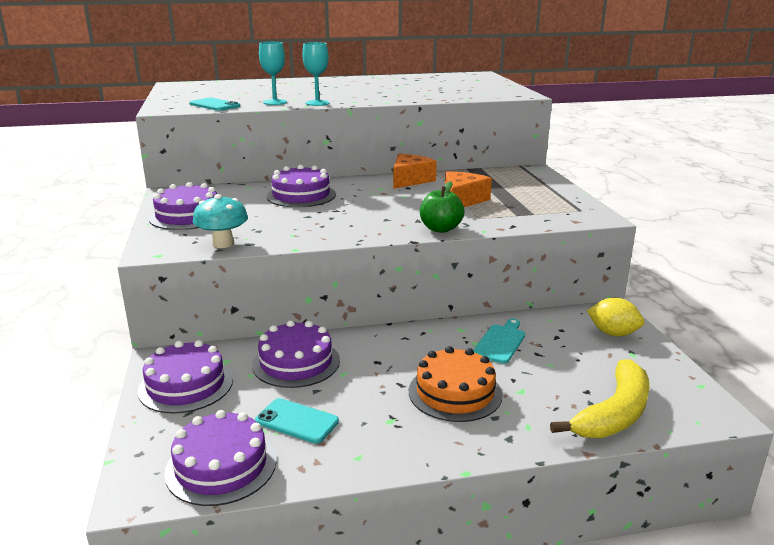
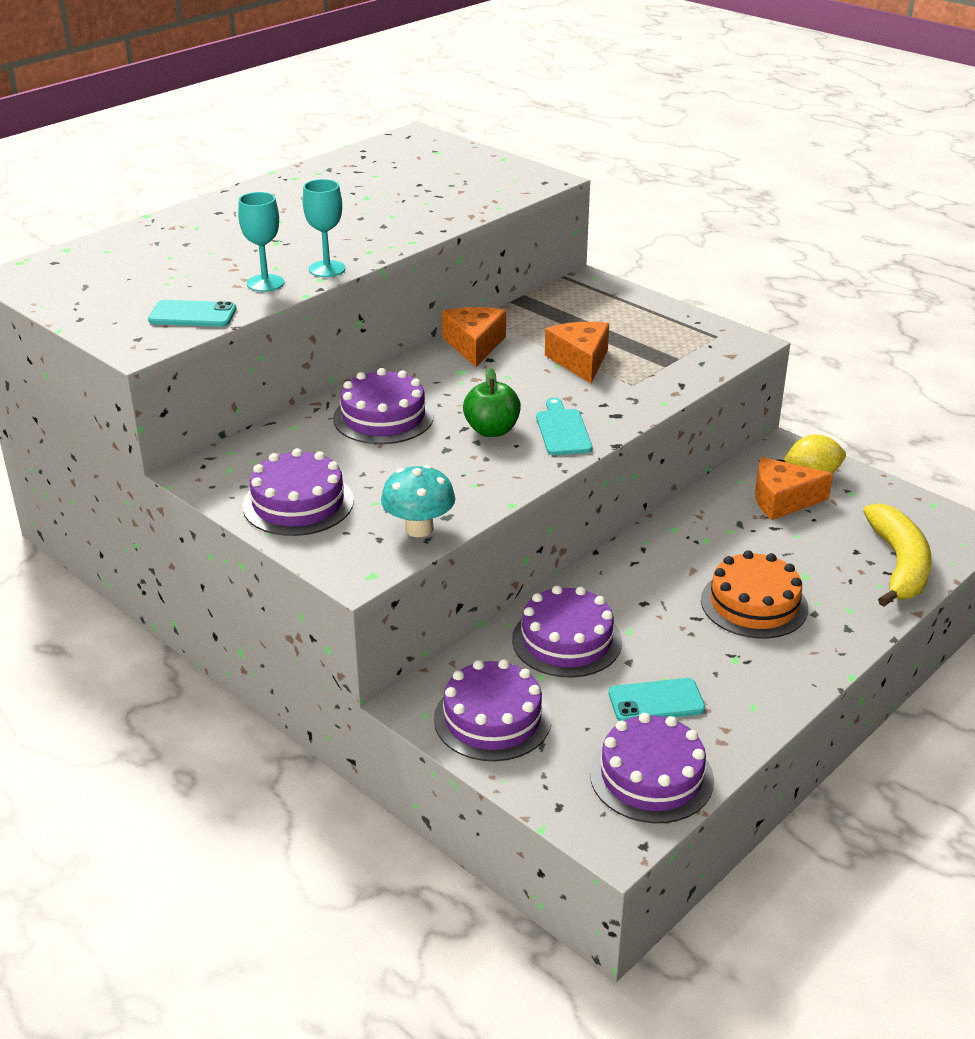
camera: 35 degrees left, 10 degrees up
green apple [420,181,464,233] -> green apple moved to [463,368,521,437]
turquoise cutting board [473,319,525,364] -> turquoise cutting board moved to [536,398,592,455]
none -> orange cheese [755,457,833,520]

